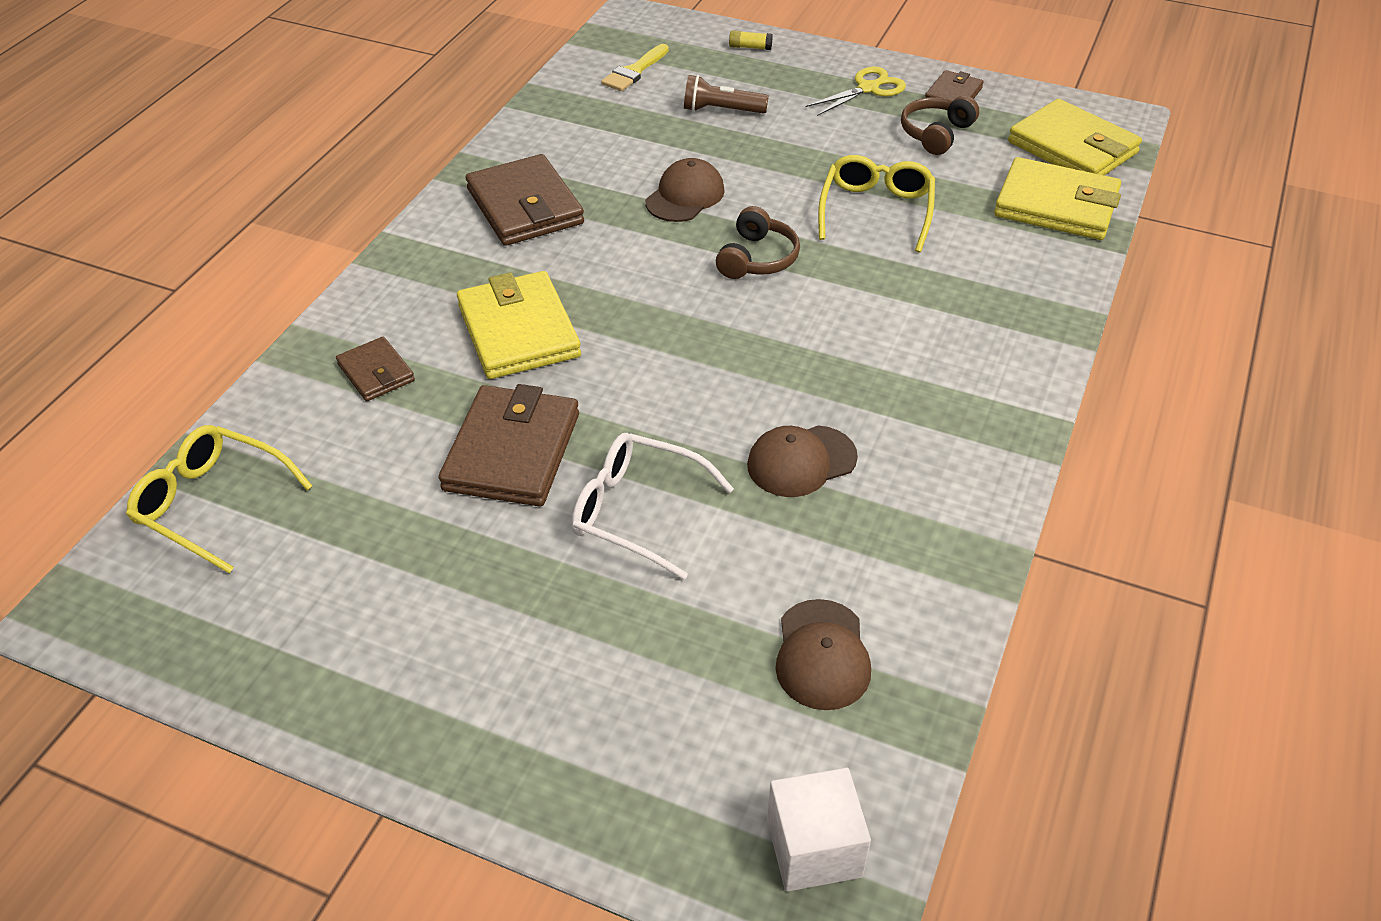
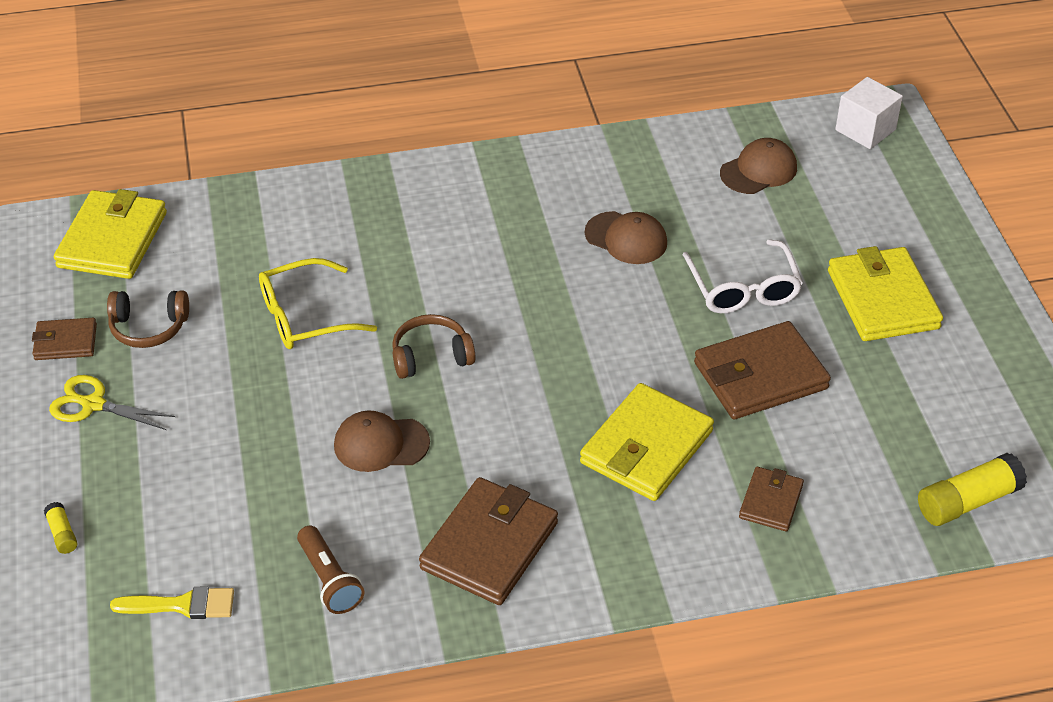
camera: 125 degrees left, 0 degrees up
yellow glasses [126,425,313,574] -> yellow glue stick [918,453,1027,526]
brown flashlight [684,75,769,114] -> brown flashlight moved to [297,525,364,614]
yellow wallet [994,157,1121,240] -> yellow wallet moved to [828,246,943,341]

